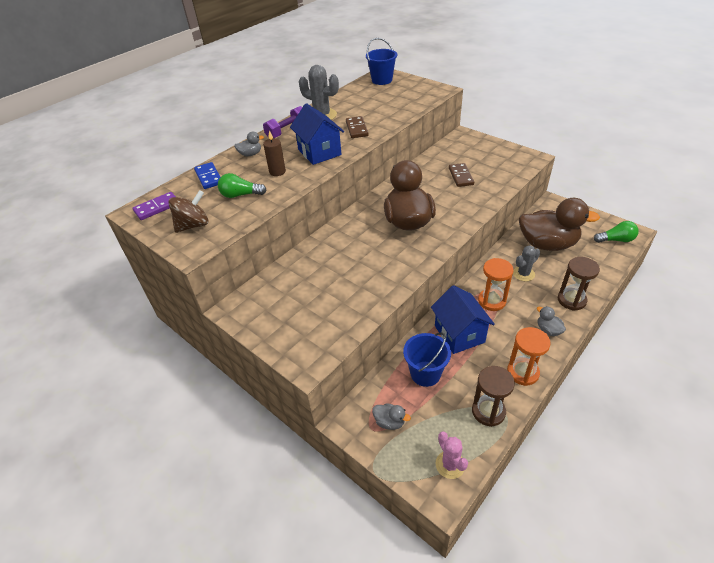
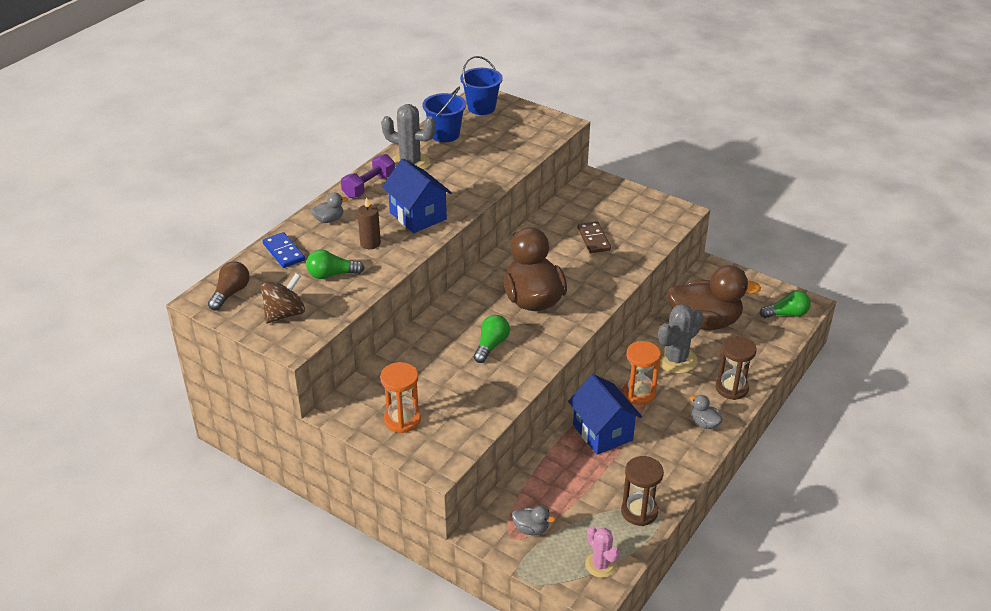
camera: 10 degrees left, 5 degrees down
purple domino [133,192,176,220] -> brown light bulb [208,261,250,311]
brown domino [346,116,369,138] -> none
blue bucket [403,332,451,387] -> blue bucket moved to [422,87,466,142]
orange hourglass [507,327,550,386] -> orange hourglass moved to [380,362,421,433]
grey cactus [513,246,540,281] -> grey cactus [658,304,703,374], size x1.56
none -> green light bulb [474,315,510,363]

